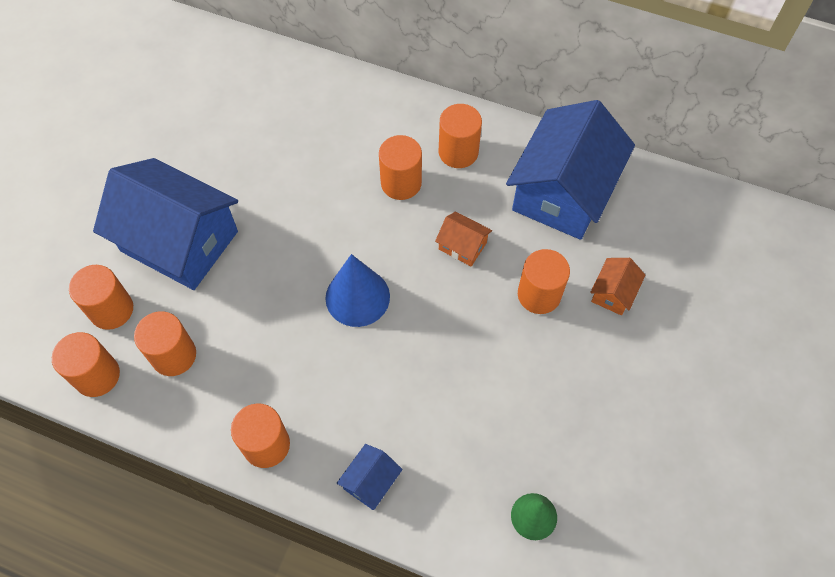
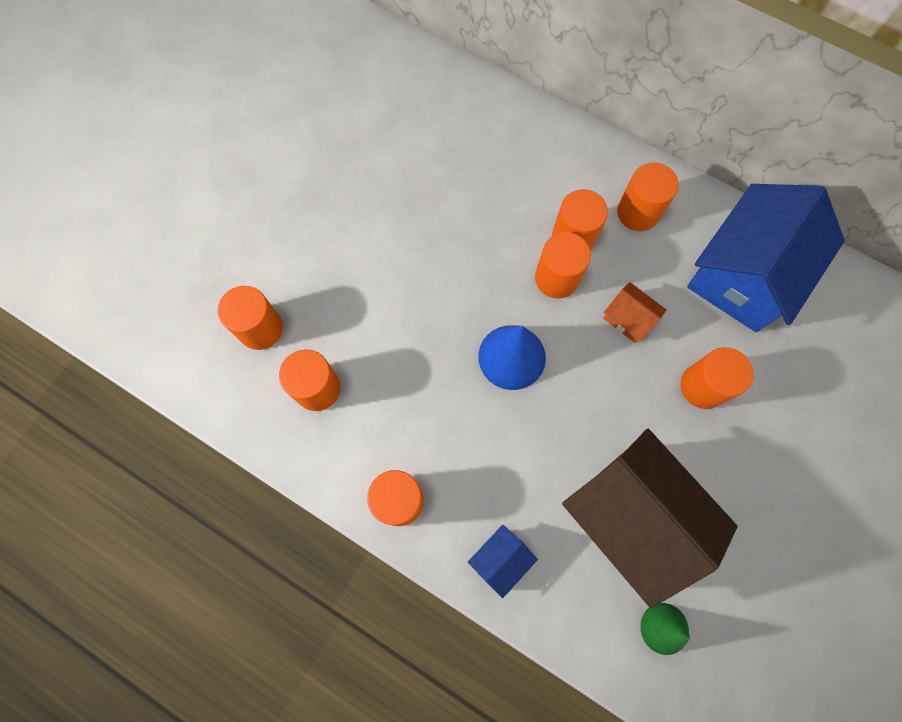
camera: 10 degrees right, 10 degrees up
orange cylinder [52,332,120,397] -> orange cylinder moved to [535,232,591,299]
blue house [93,158,238,290] -> none
orange house [590,258,646,316] -> none
none -> brown house [562,429,738,608]

